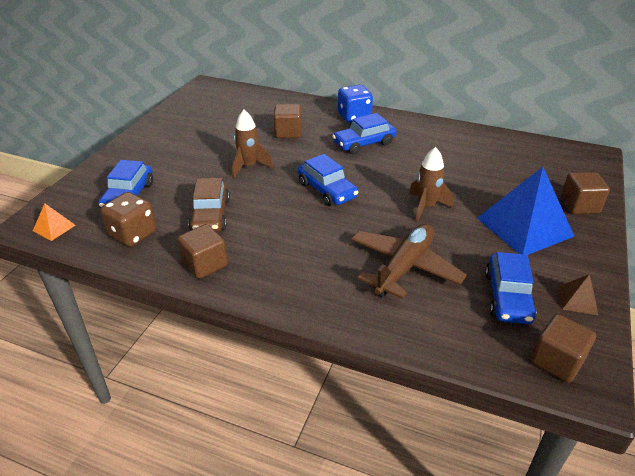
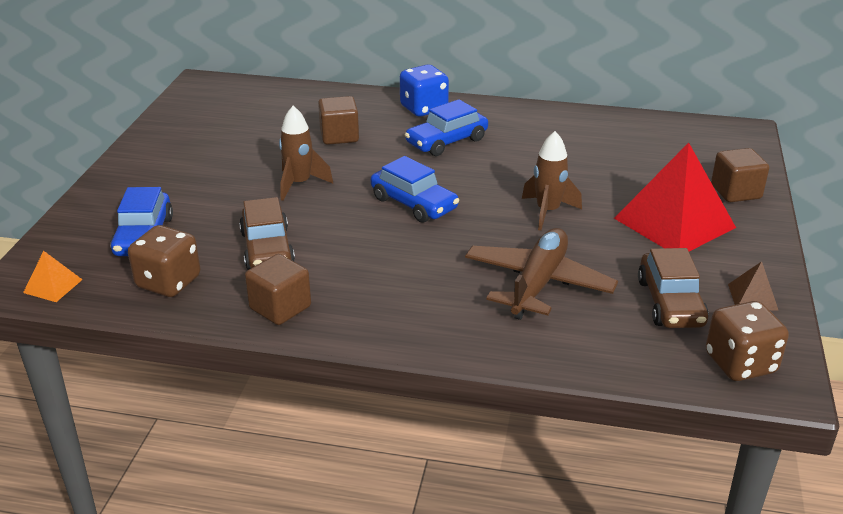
camera: 10 degrees left, 5 degrees down
blue pyramid [477,167,575,255] -> red pyramid [614,143,736,252]
blue car [485,252,537,324] -> brown car [638,248,709,328]
brown cube [531,314,596,383] -> brown dice [706,301,789,381]

